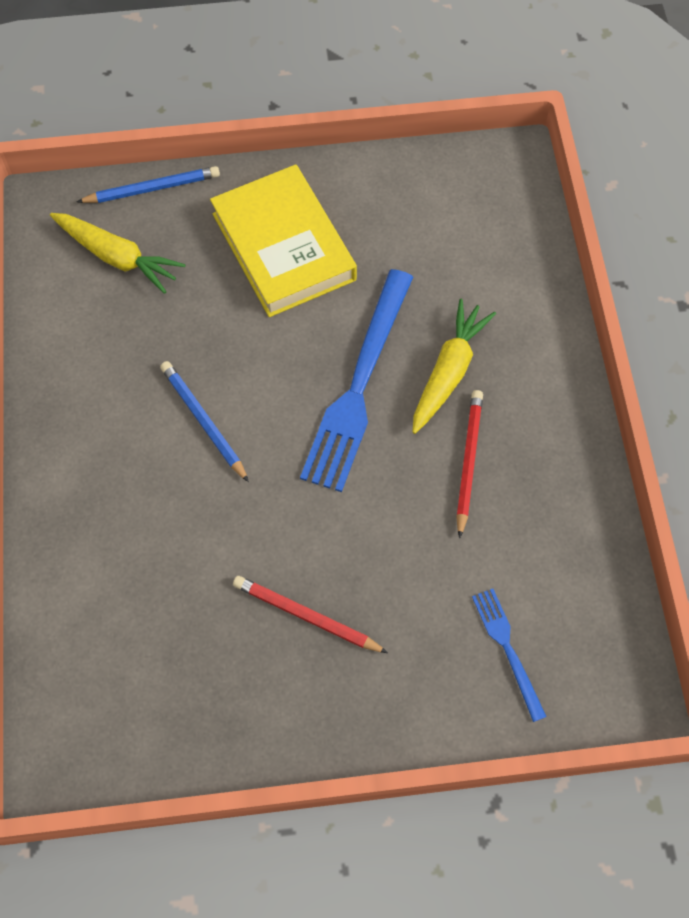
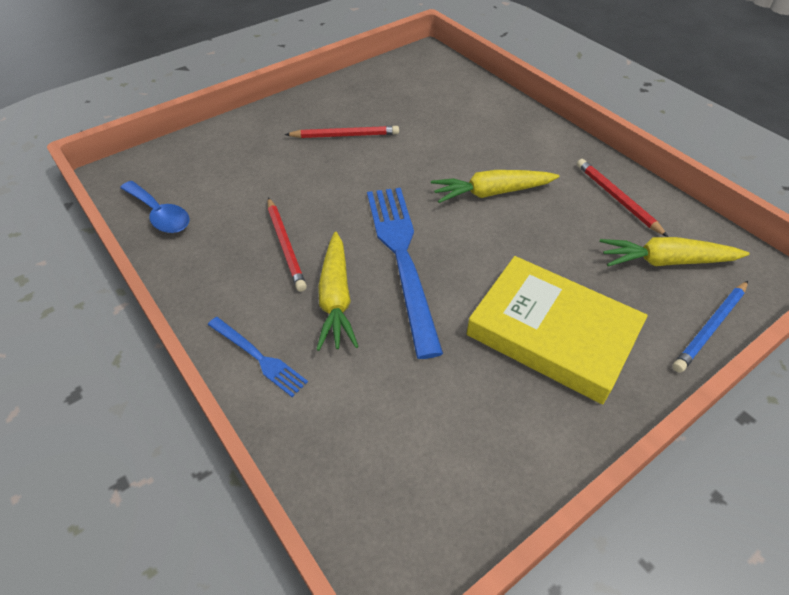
camera: 150 degrees right, 15 degrees down
blue pencil [160,361,249,482] -> yellow carrot [431,170,559,203]
blue fork [472,589,547,722] -> blue fork moved to [208,317,308,397]
none -> blue spoon [120,181,189,233]
none -> red pencil [577,159,668,237]

